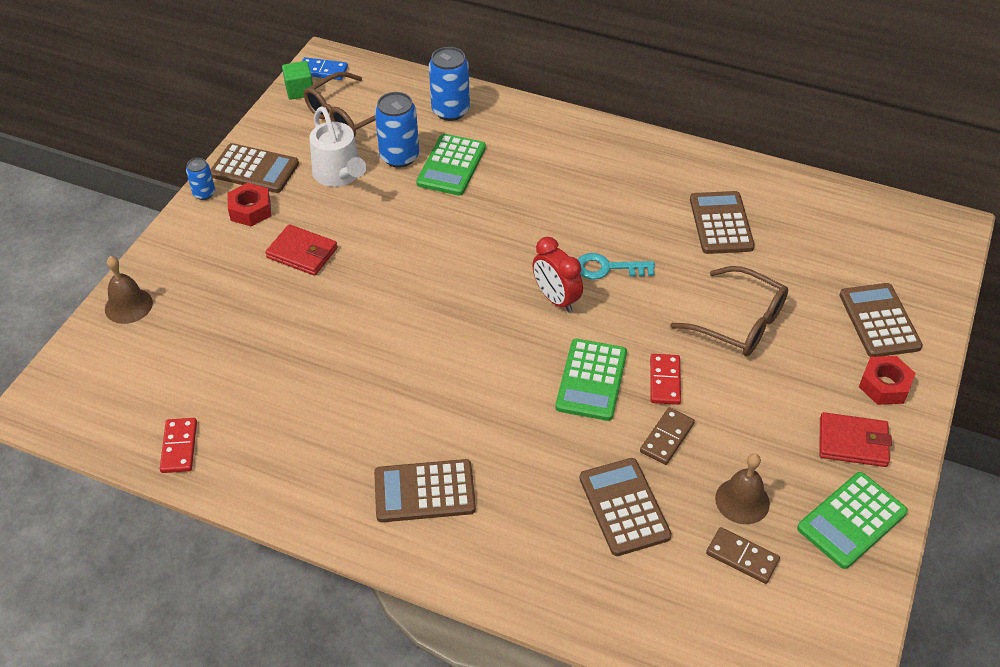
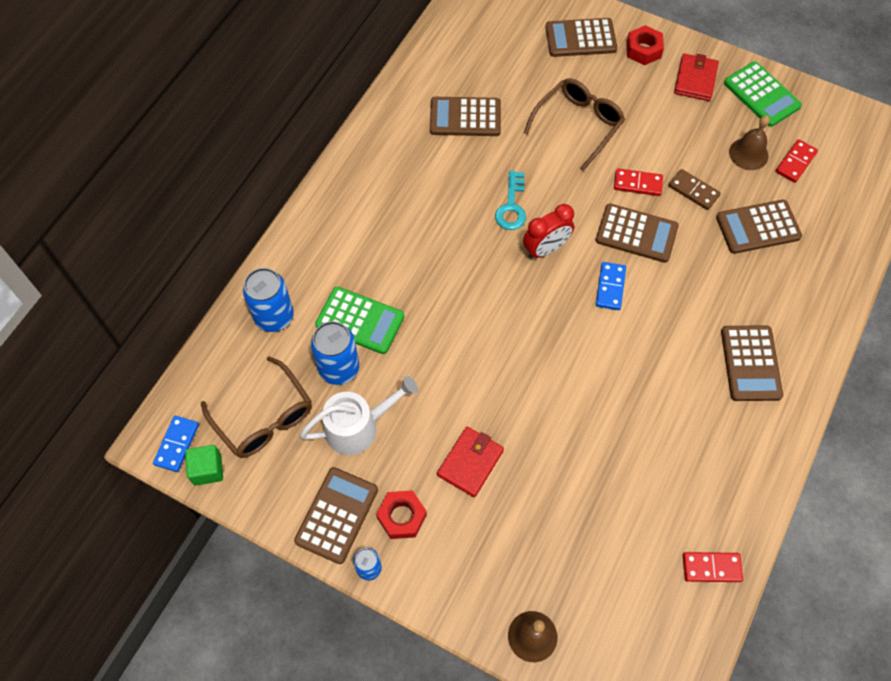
camera: 85 degrees left, 15 degrees up
green calculator [555,339,627,421] -> brown calculator [595,203,679,263]
brown domino [706,527,780,584] -> red domino [775,139,818,183]
none -> blue domino [596,262,626,310]

